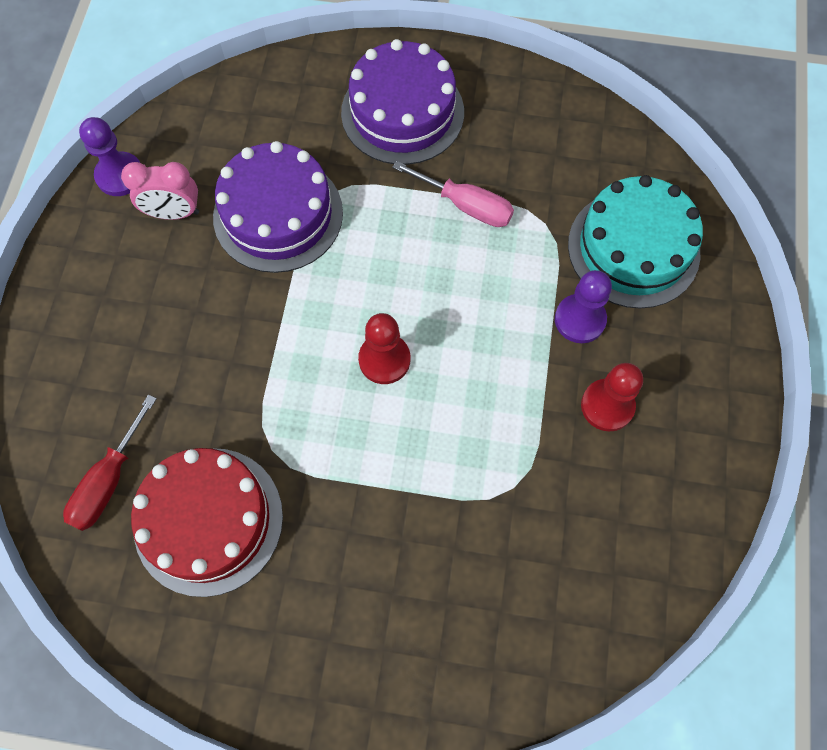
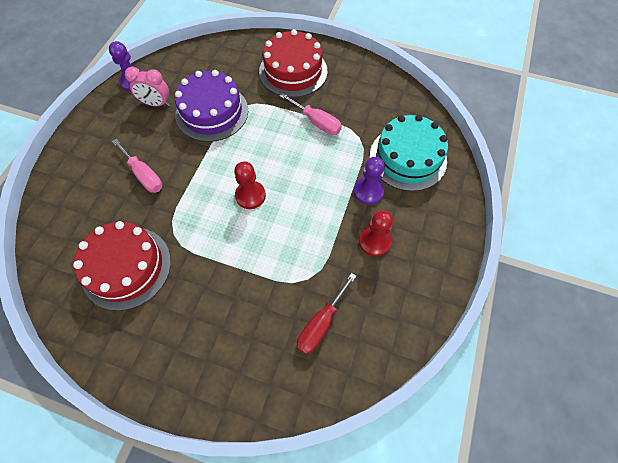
camera: 10 degrees right, 5 degrees down
red screwdriver [63,395,157,531] -> red screwdriver moved to [297,273,356,354]
purple cake [341,39,464,165] -> red cake [259,29,327,97]
none -> pink screwdriver [112,139,162,193]

